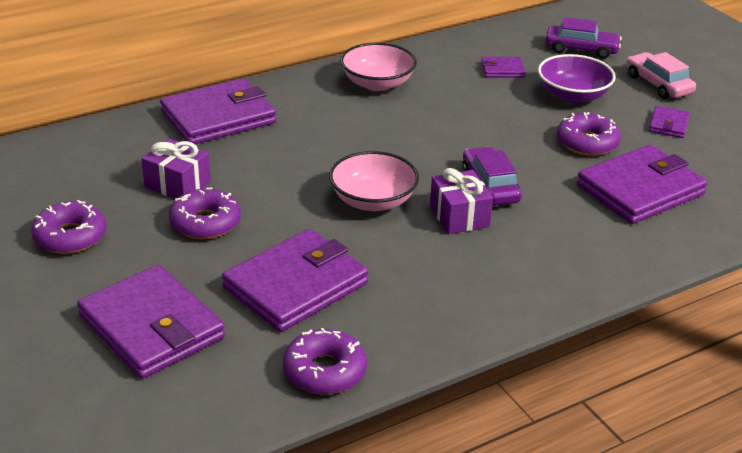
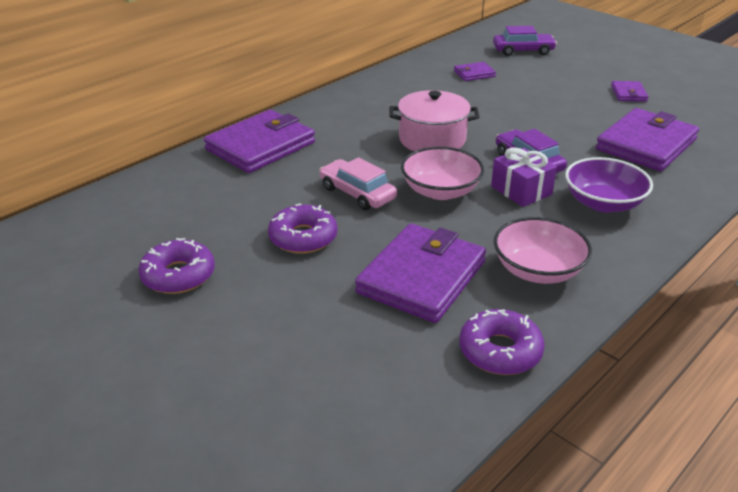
camera: 15 degrees left, 0 degrees up
purple wallet [77,265,225,379] -> none
purple gift [141,138,211,199] -> none
pink bowl [340,43,417,91] -> pink bowl moved to [494,217,592,284]
purple bowl [538,54,616,103] -> purple bowl moved to [565,157,653,213]
purple donut [557,112,621,156] -> none
pink car [626,52,696,99] -> pink car moved to [319,157,397,210]
none -> pink pot [389,90,479,151]

